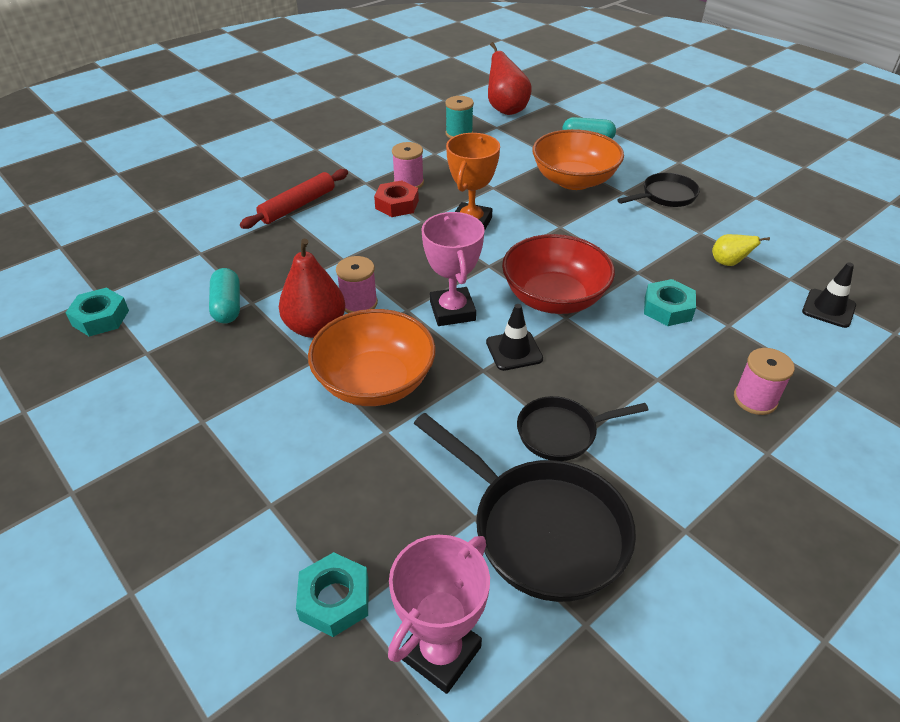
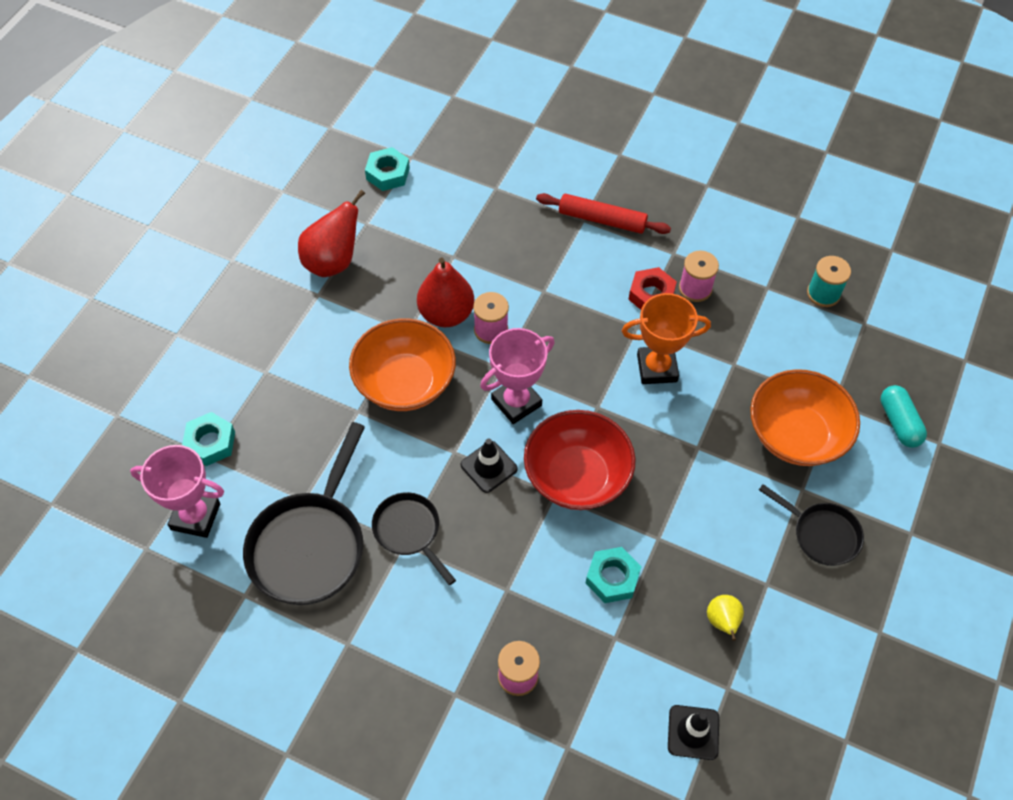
camera: 65 degrees right, 15 degrees up
turquoise capsule [209,268,240,323] -> none
red pear [488,42,532,115] -> red pear moved to [298,190,365,277]

